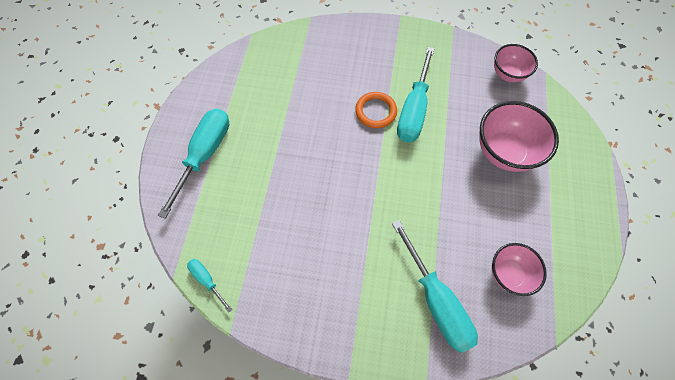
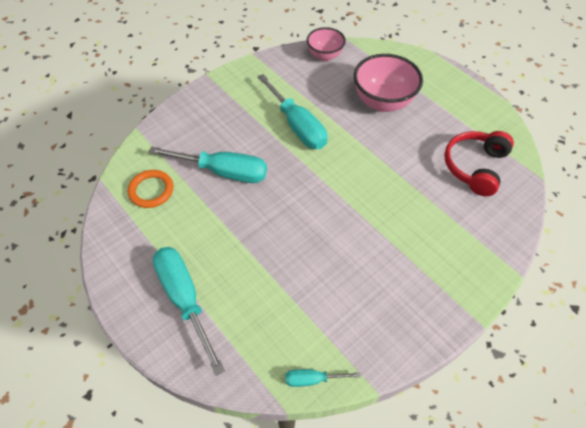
camera: 50 degrees left, 10 degrees down
orange ring [355,92,397,128] -> orange ring moved to [128,170,173,208]
turquoise screwdriver [392,220,478,353] -> turquoise screwdriver moved to [148,146,267,183]
pink bowl [492,243,547,296] -> red headphones [444,131,514,196]

